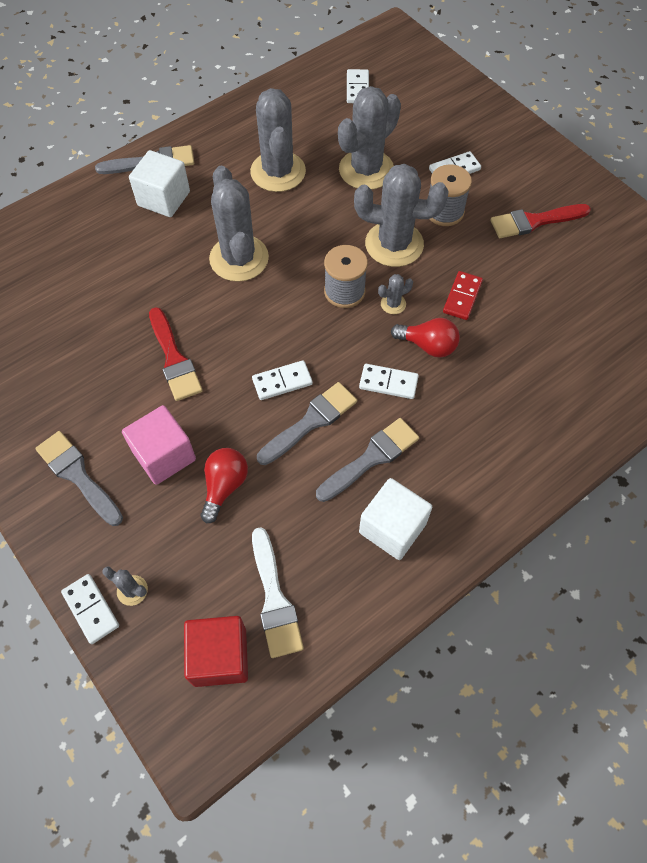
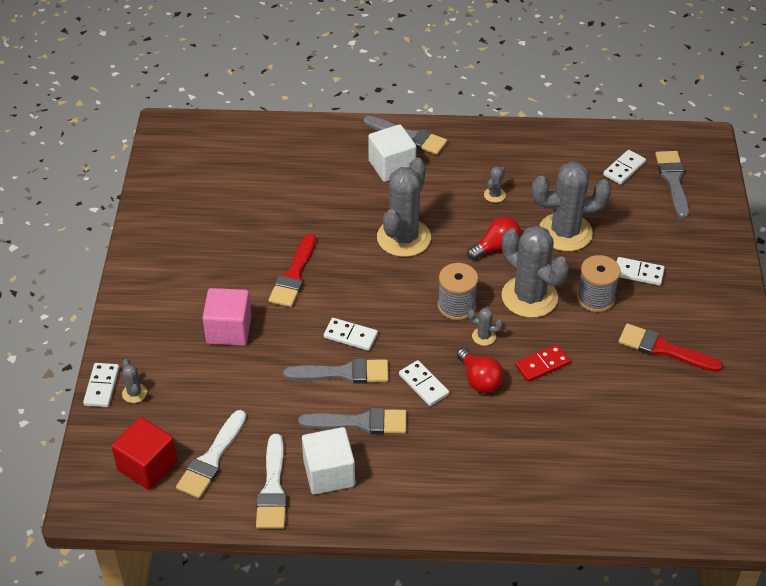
camera: 40 degrees right, 15 degrees down
grey brush [35,431,123,526] -> grey brush moved to [655,151,689,219]
red light bulb [201,448,248,523] -> red light bulb moved to [467,217,521,260]
grey cactus [250,88,306,192] -> grey cactus [484,166,506,203], size x0.42
none -> white brush [256,434,287,529]

